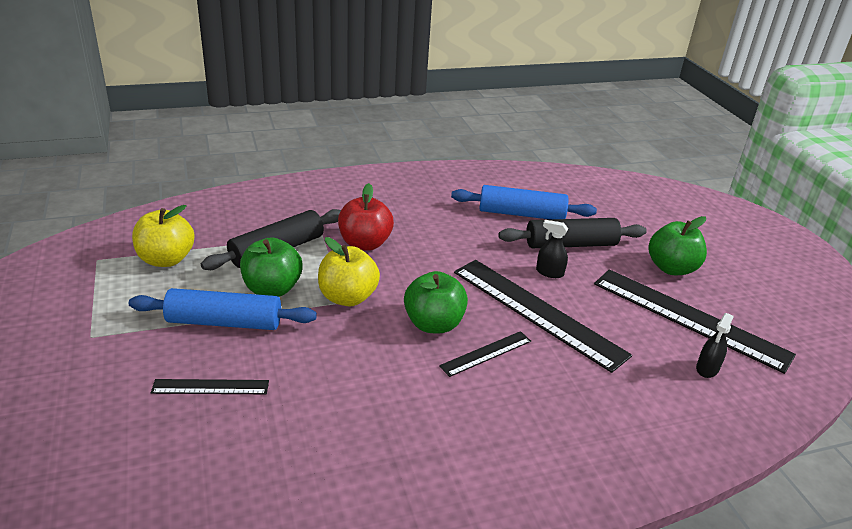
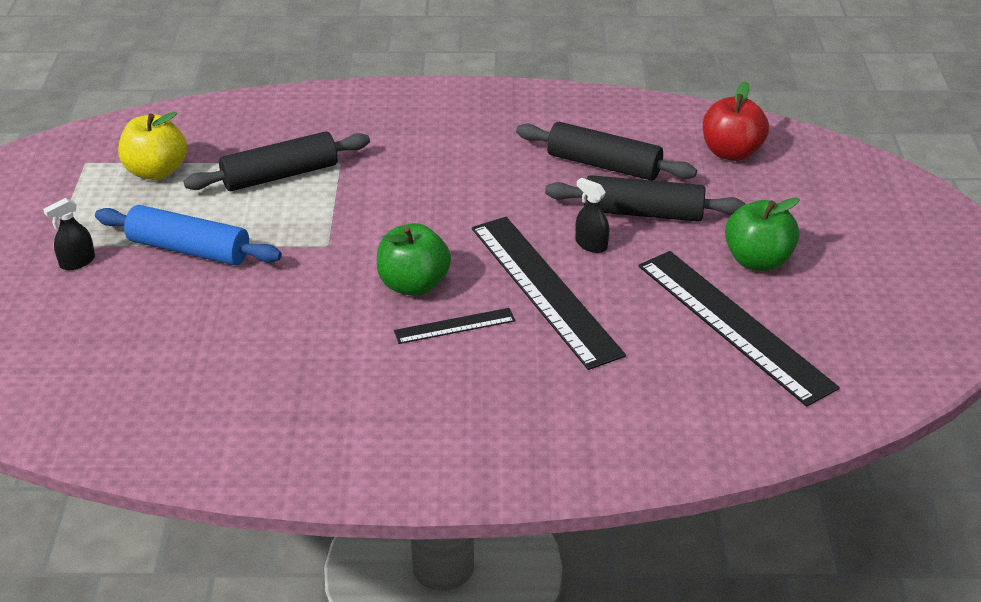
camera: 20 degrees right, 5 degrees up
black ruler [151,379,269,394] -> none
green apple [240,237,303,297] -> none
yellow apple [318,237,380,306] -> none
red apple [338,183,394,251] -> red apple moved to [703,81,769,161]
blue rolling pin [451,185,597,219] -> black rolling pin [516,122,697,181]
black spray bottle [696,313,733,378] -> black spray bottle moved to [43,198,95,270]

